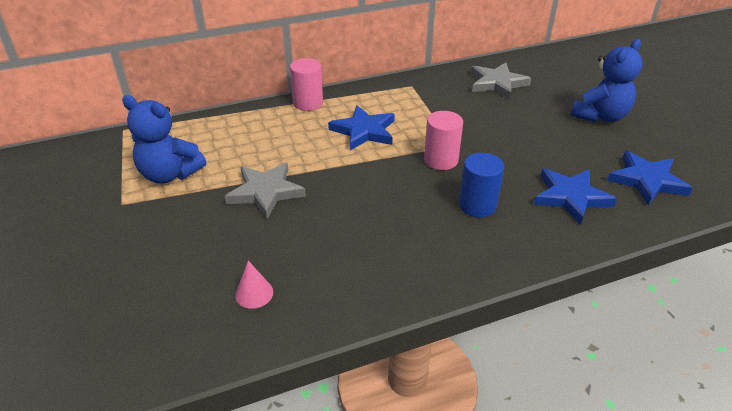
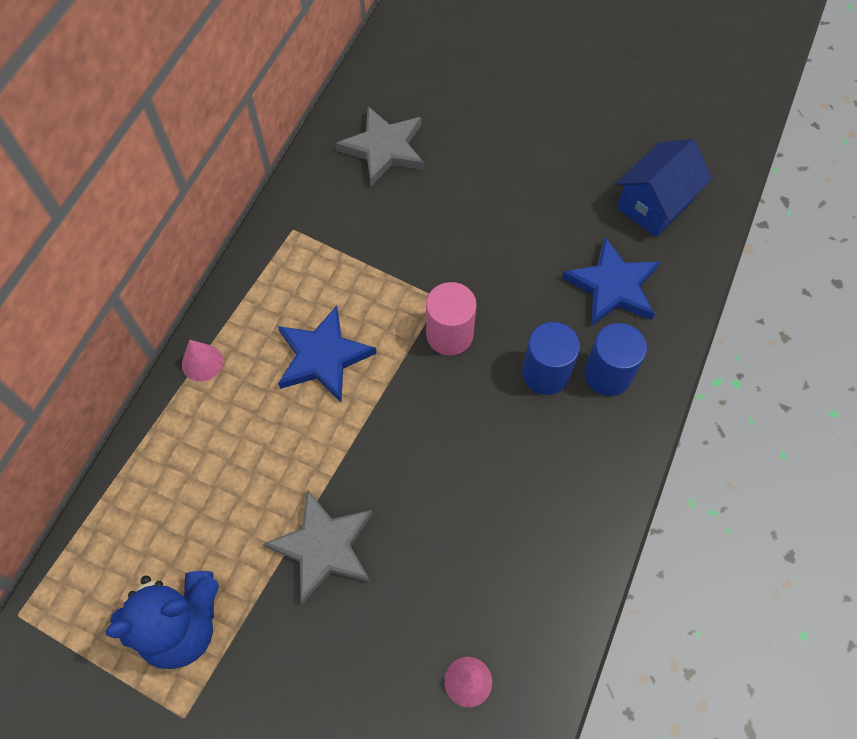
camera: 45 degrees left, 25 degrees up
pink cylinder [290,58,323,111] -> pink cone [182,340,223,382]
blue teddy bear [571,39,643,123] -> none
blue star [607,151,693,206] -> blue house [616,139,712,237]
none -> blue cylinder [584,323,647,396]

